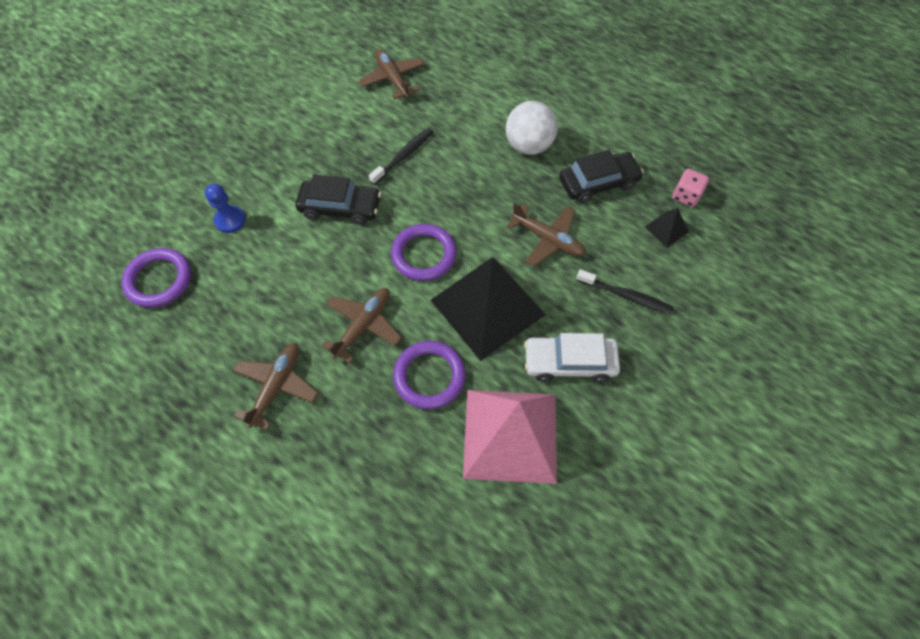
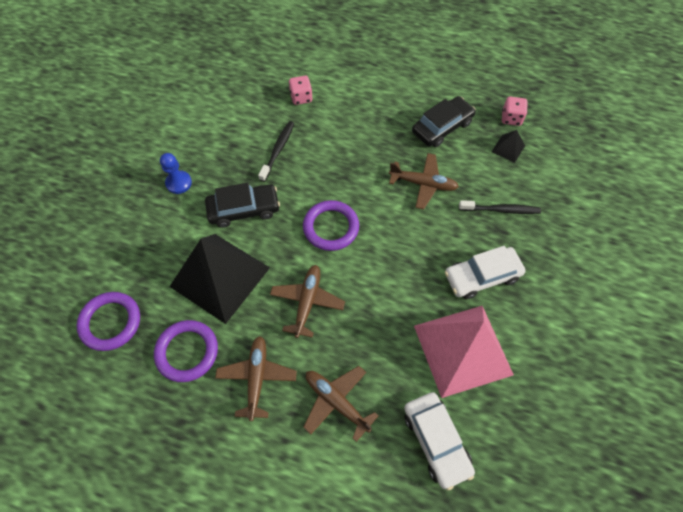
camera: 20 degrees left, 0 degrees up
blue pawn [205,184,246,233] -> blue pawn moved to [160,153,192,194]
brown plane [358,49,424,100] -> brown plane moved to [303,366,378,442]
purple ring [393,341,466,409] -> purple ring moved to [154,320,218,382]
black pyramid [431,257,546,361] -> black pyramid moved to [170,234,270,324]
white ball [506,101,558,155] -> none
none -> pink dice [289,76,312,105]
none -> white car [404,392,475,490]

